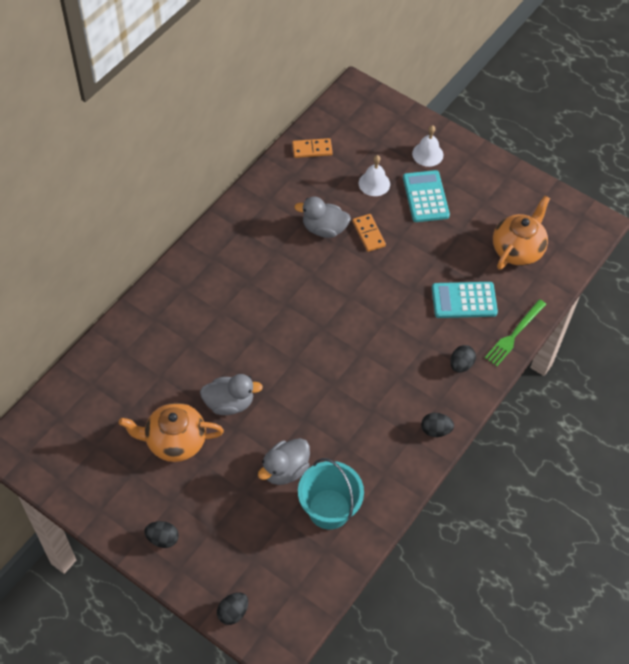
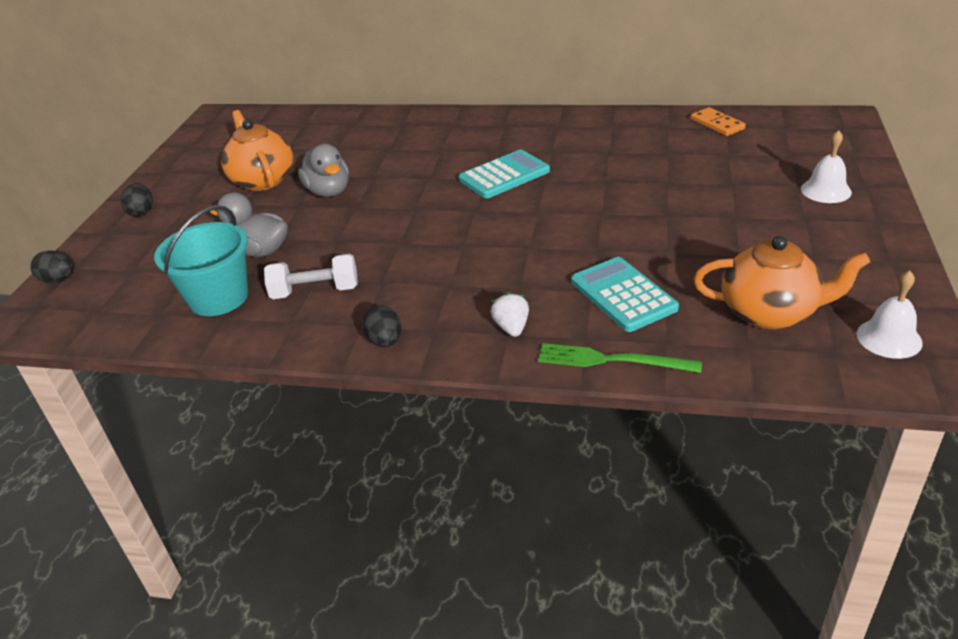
camera: 70 degrees right, 20 degrees down
grey duck [294,197,351,238] -> none
orange domino [352,214,386,252] -> none
white bell [359,155,390,196] -> white bell moved to [857,270,923,359]
turquoise calculator [403,170,450,222] -> turquoise calculator moved to [459,150,550,198]
black egg [450,345,476,372] -> white strawberry [491,292,529,337]
none -> white dumbbell [264,254,358,299]

